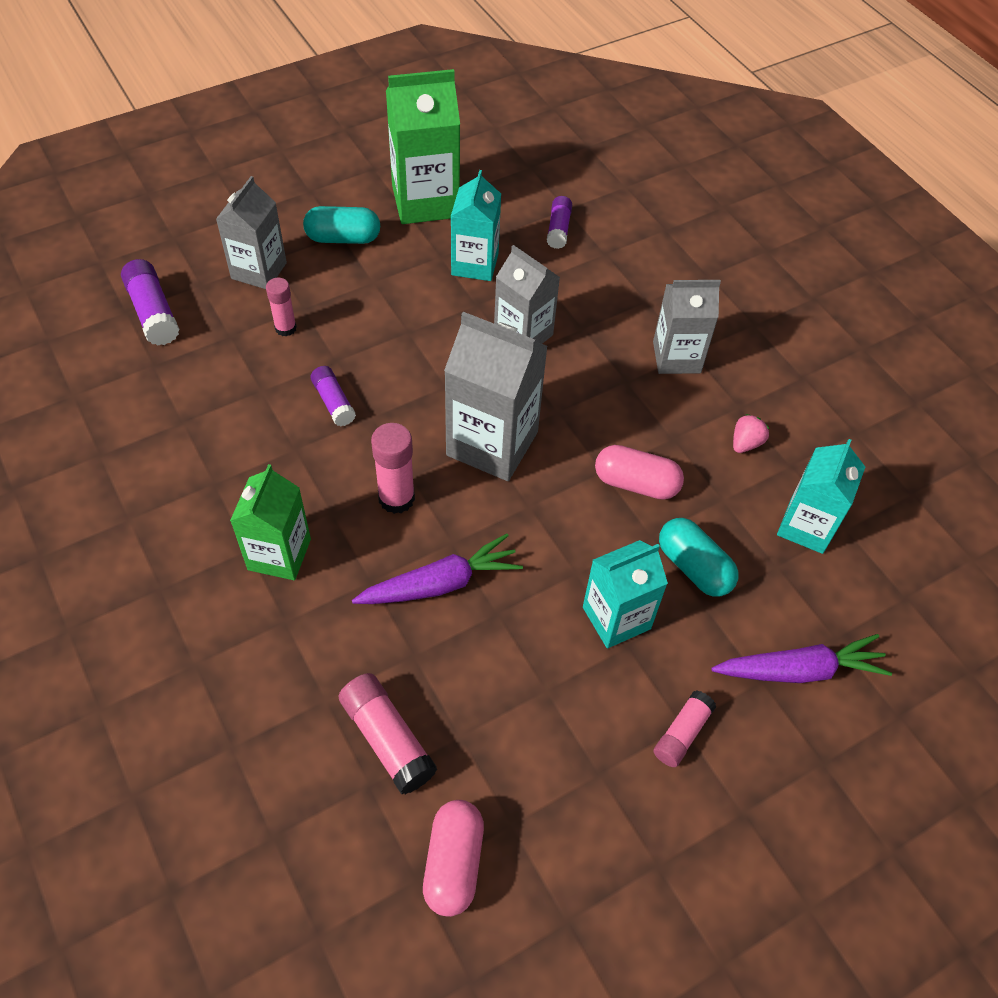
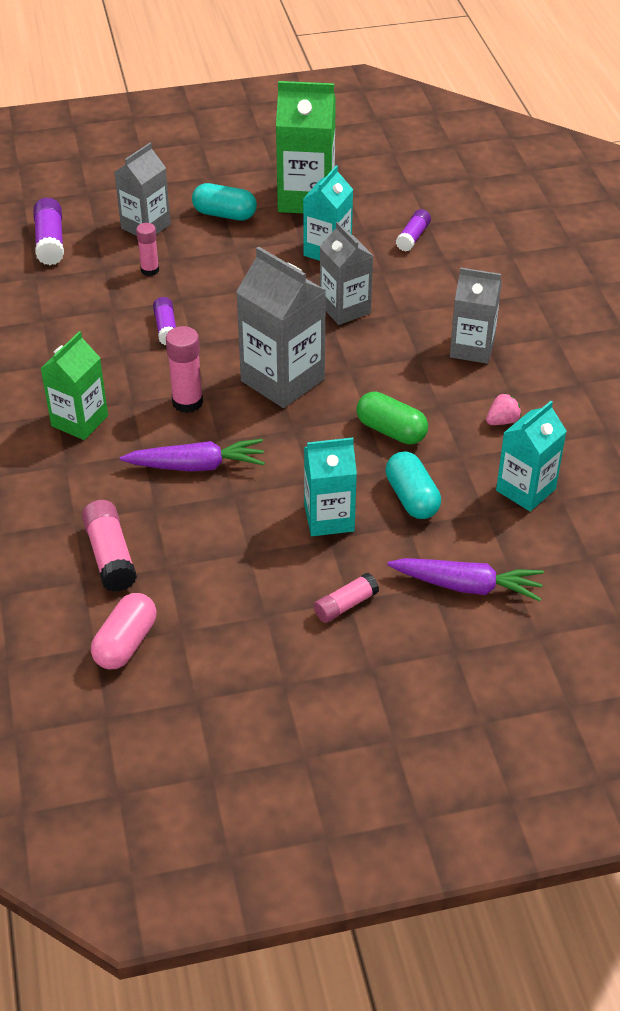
camera: 20 degrees right, 10 degrees down
pink capsule [595,445,684,500] -> green capsule [356,392,428,445]

